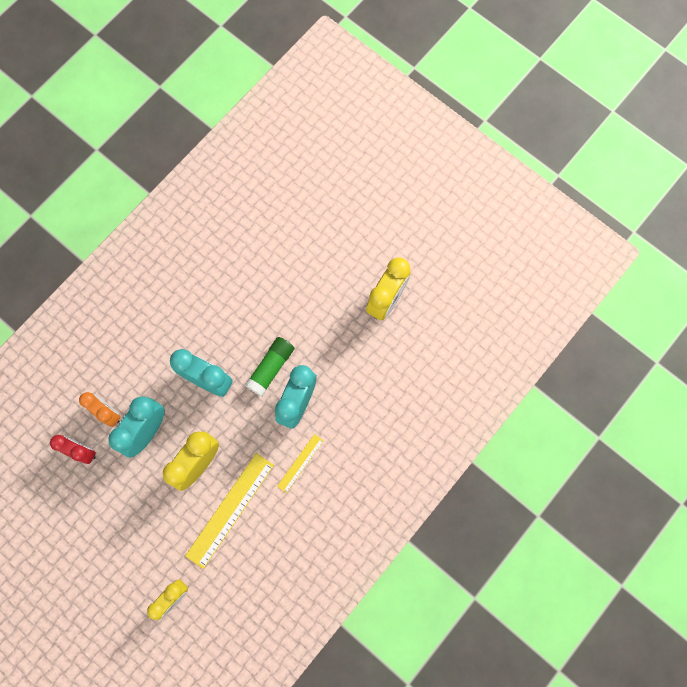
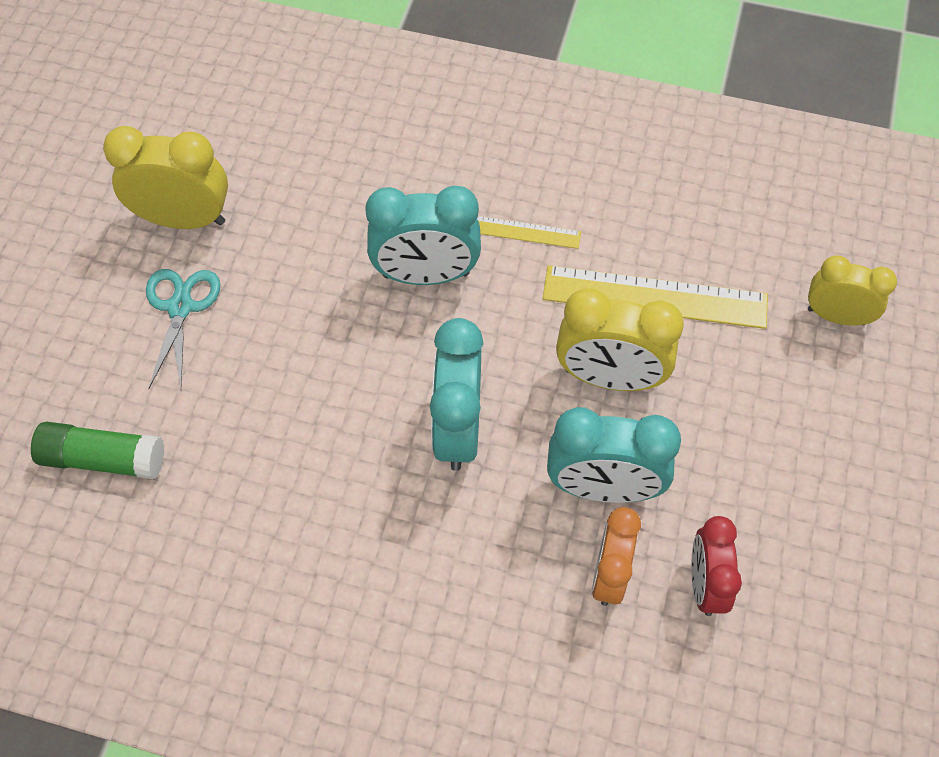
camera: 115 degrees left, 15 degrees down
green glue stick [245,337,294,396] -> green glue stick moved to [31,422,164,479]
none -> turquoise scissors [146,269,221,389]

